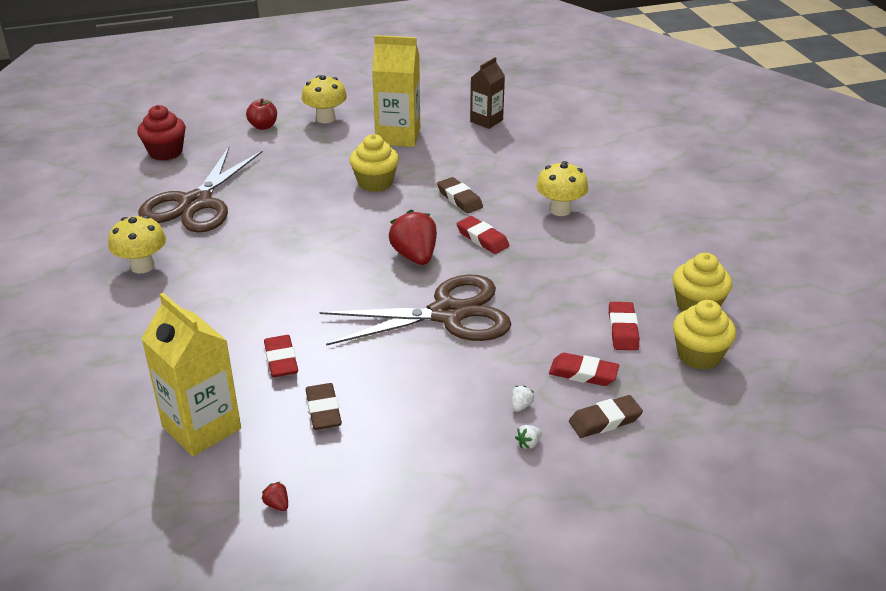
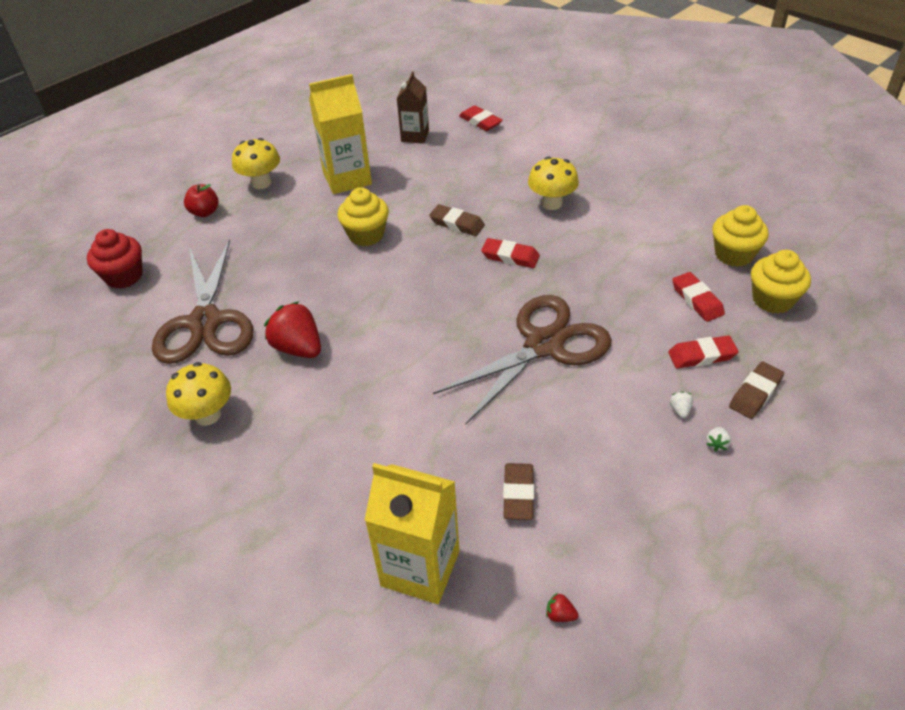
camera: 25 degrees left, 10 degrees up
red eraser [264,335,298,377] -> red eraser moved to [459,105,503,131]
brown eraser [306,383,342,430] -> brown eraser turned 45 degrees clockwise [503,463,534,520]
red strawberry [389,210,437,265] -> red strawberry moved to [264,301,321,358]

